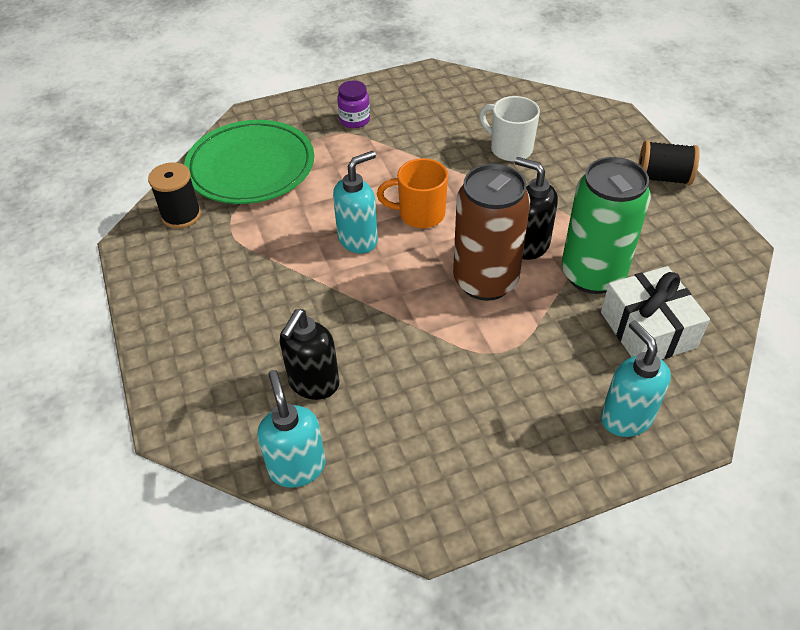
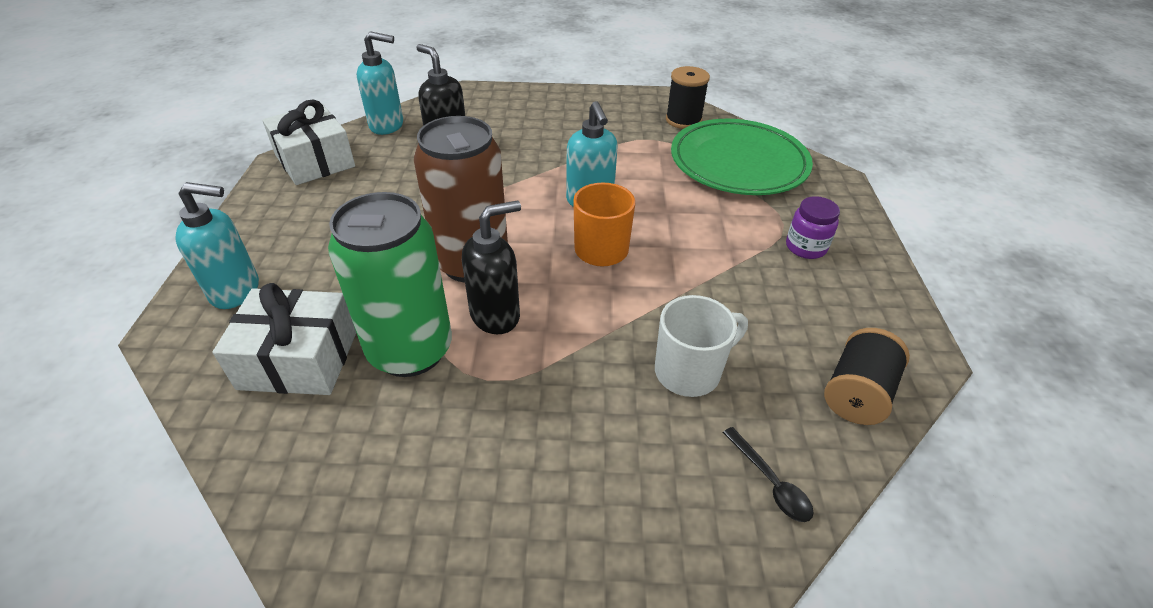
camera: 110 degrees right, 5 degrees down
black spool [638,140,700,185] -> black spool moved to [824,328,910,425]
none -> white gift [262,100,355,185]
none -> black spoon [723,427,814,522]

